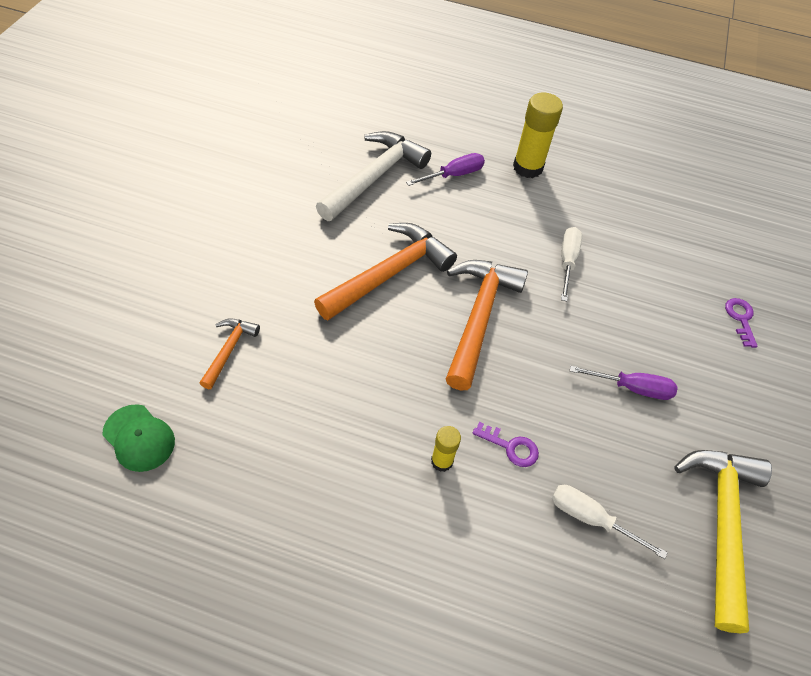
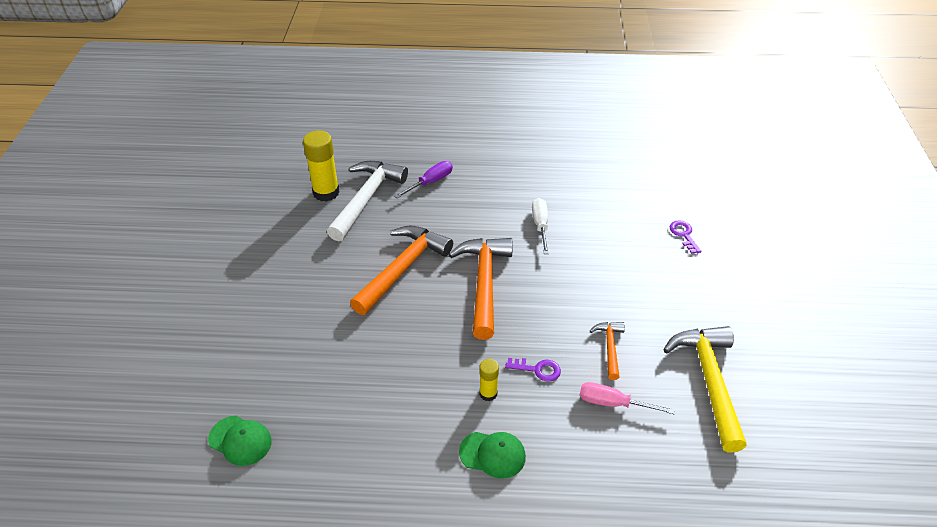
camera: 10 degrees left, 10 degrees down
orange hammer [200,318,260,389] -> orange hammer moved to [590,322,625,380]
yellow glue stick [513,93,563,178] -> yellow glue stick moved to [303,130,340,201]
white screwdriver [552,485,668,559] -> pink screwdriver [579,382,675,414]
purple screwdriver [570,365,678,400] -> none
none -> green cap [459,432,526,479]

